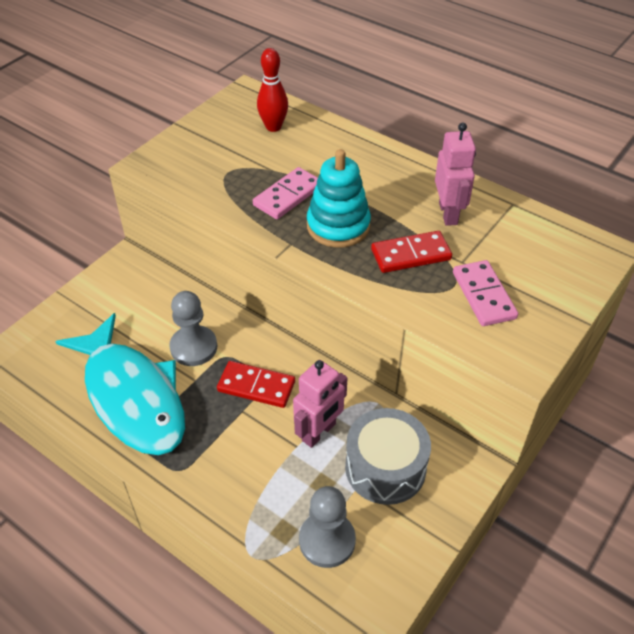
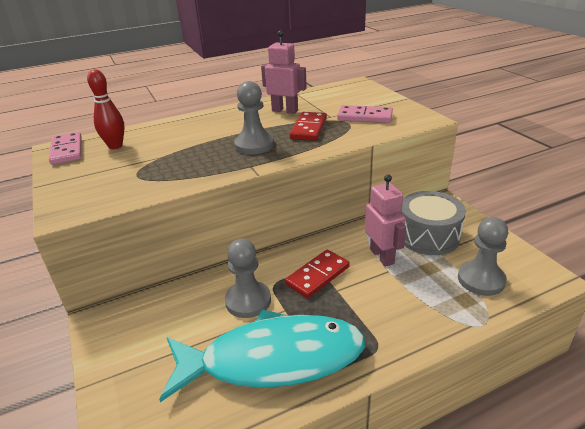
camera: 60 degrees left, 15 degrees down
pink domino [253,167,318,219] -> pink domino moved to [49,132,82,165]
turquoise stacking toy [307,149,371,248] -> grey pawn [234,81,274,154]

